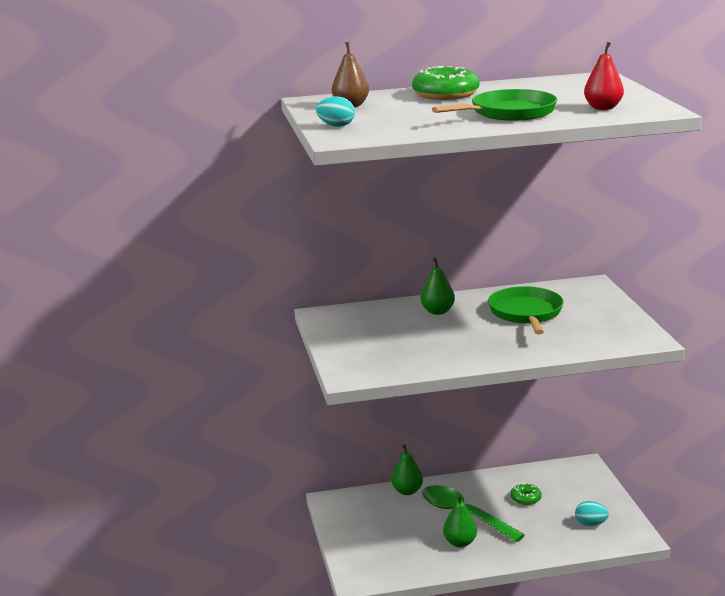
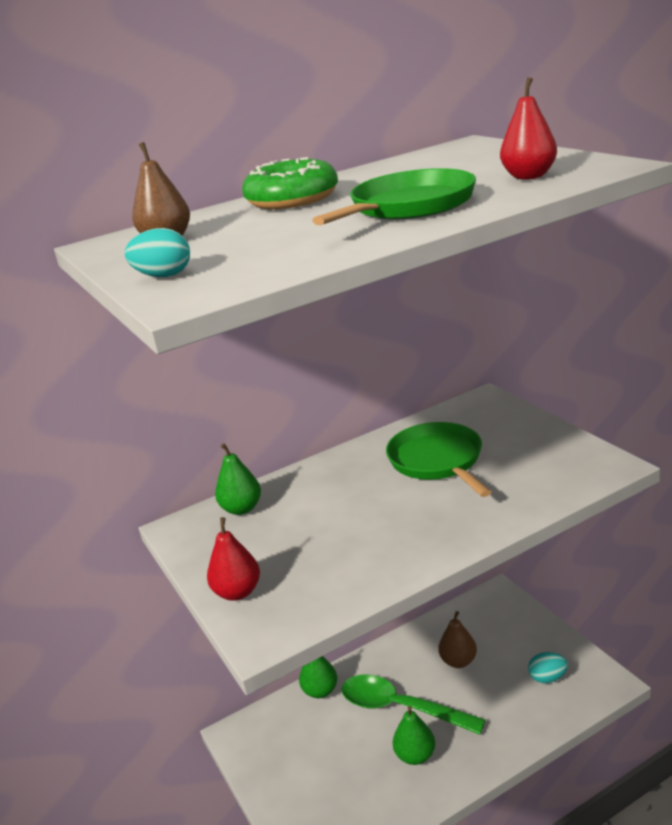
camera: 15 degrees left, 5 degrees up
green pear [421,258,455,315] -> green pear moved to [215,443,261,515]
green donut [510,483,542,505] -> brown pear [438,611,477,668]
none -> red pear [207,517,260,601]

